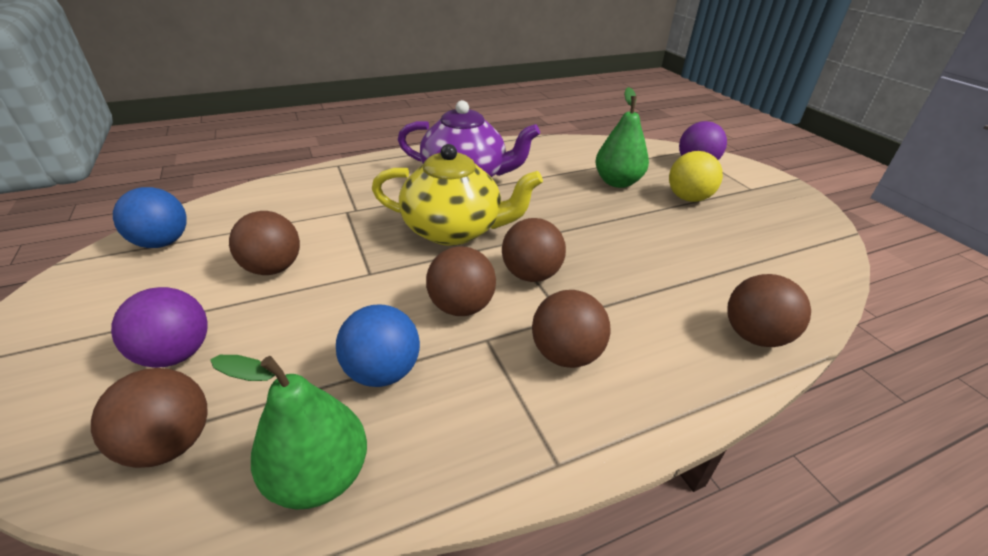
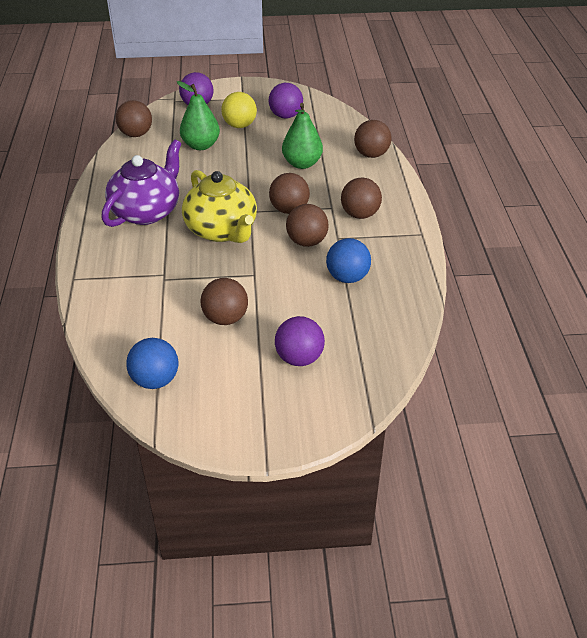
camera: 70 degrees left, 5 degrees up
brown ball [91,368,208,468] -> brown ball moved to [115,100,152,137]
green pear [210,355,367,510] -> green pear moved to [282,103,323,169]
yellow teapot [372,144,543,246] -> yellow teapot turned 120 degrees clockwise [182,170,257,243]
none -> purple ball [269,83,303,118]

